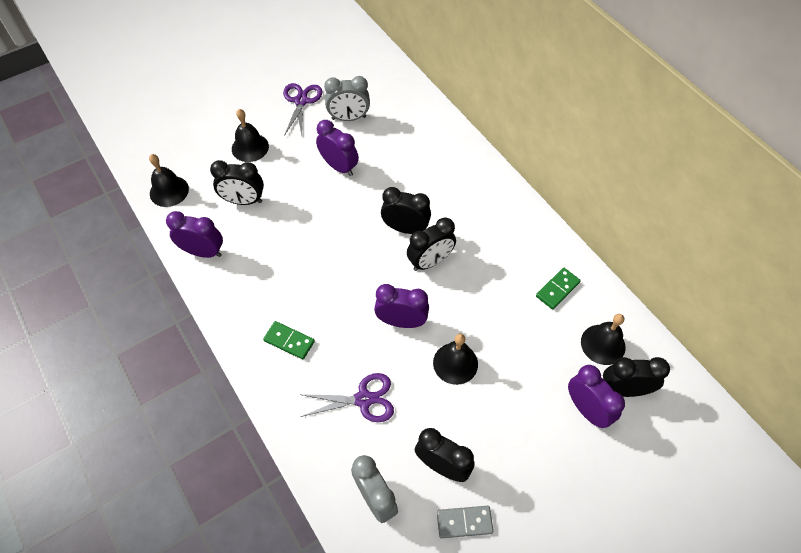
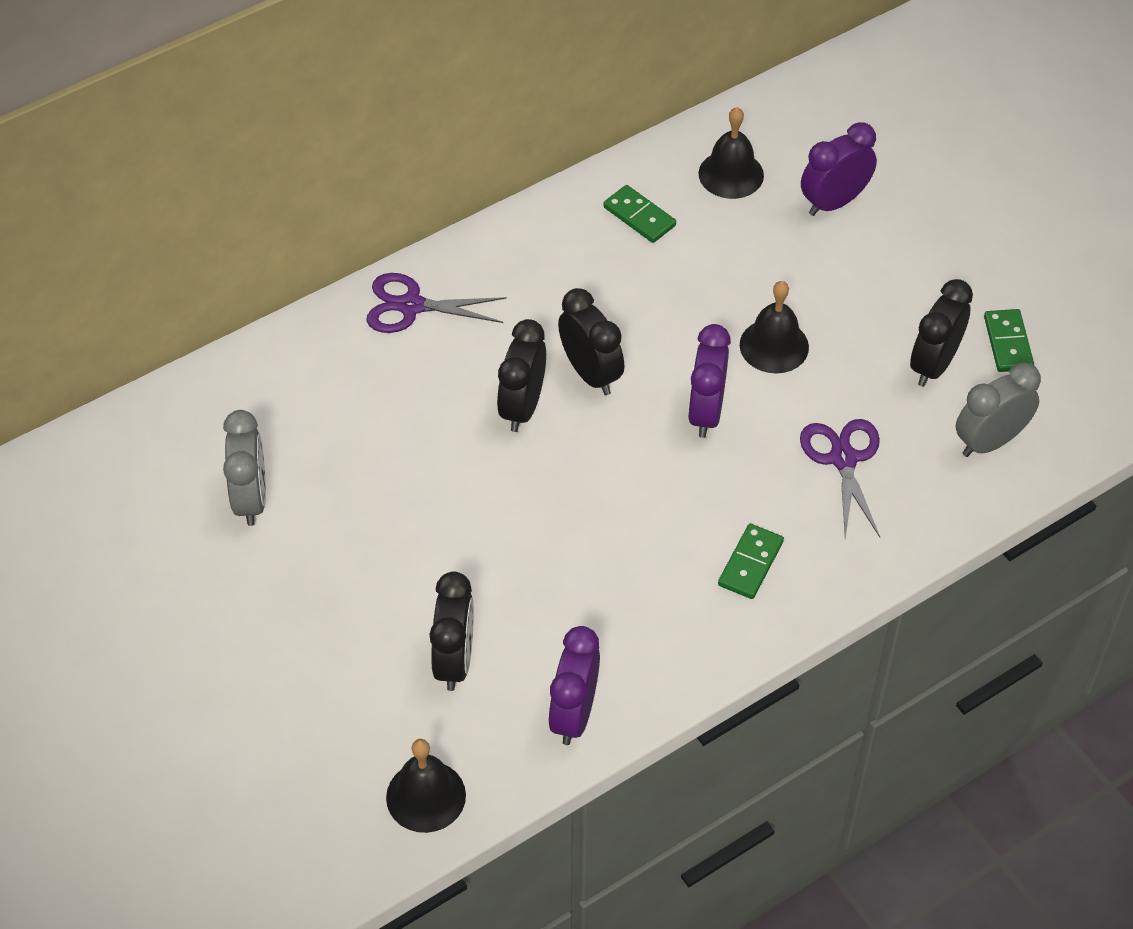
camera: 90 degrees left, 5 degrees down
black bell [232,109,269,162] -> none
purple scissors [283,83,323,136] -> purple scissors moved to [366,273,507,333]
purple clock [316,120,359,176] -> none
grey domino [437,506,493,538] -> green domino [984,309,1034,372]
black clock [603,357,670,397] -> none

